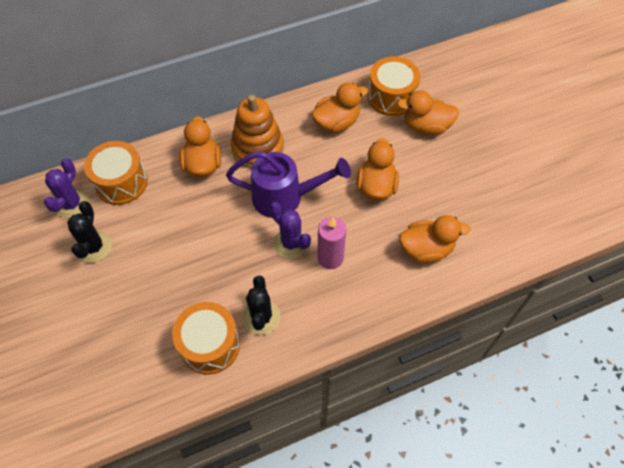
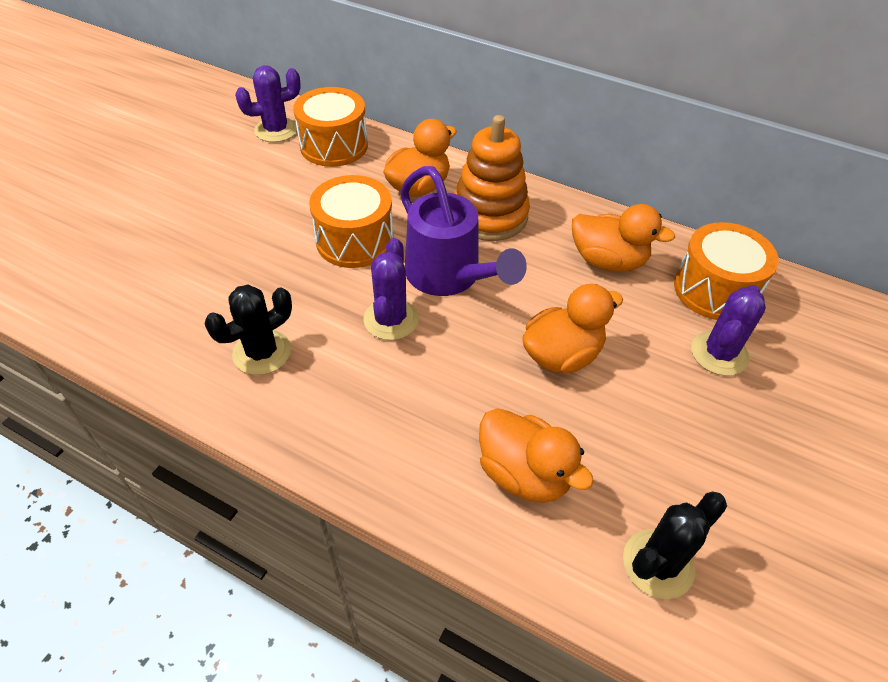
camera: 50 degrees right, 10 degrees down
black cactus [67,201,112,263] -> black cactus moved to [623,491,727,599]
orange drum [172,302,240,375] -> orange drum moved to [309,175,394,268]
pink candle [317,217,346,269] -> none
orange duck [397,90,459,135] -> purple cactus [691,285,766,376]

